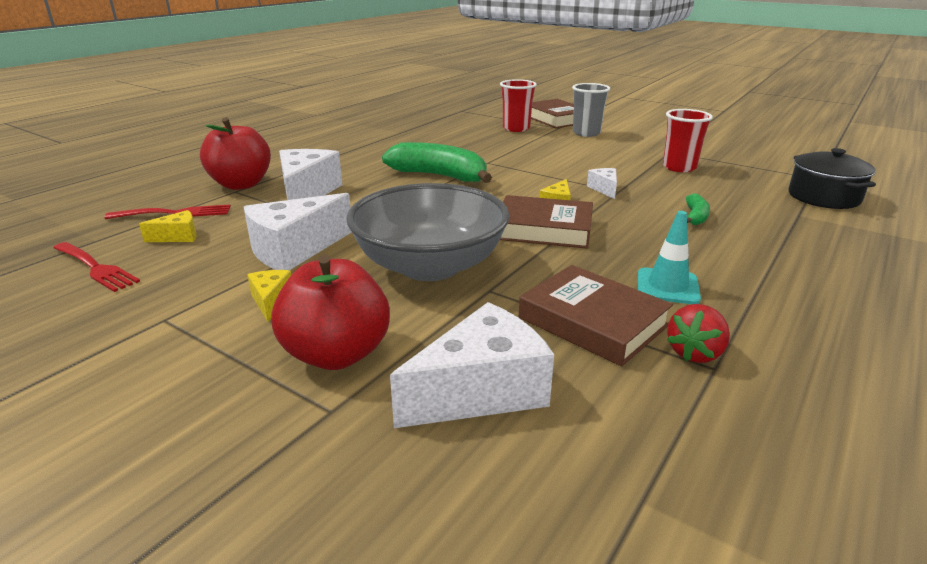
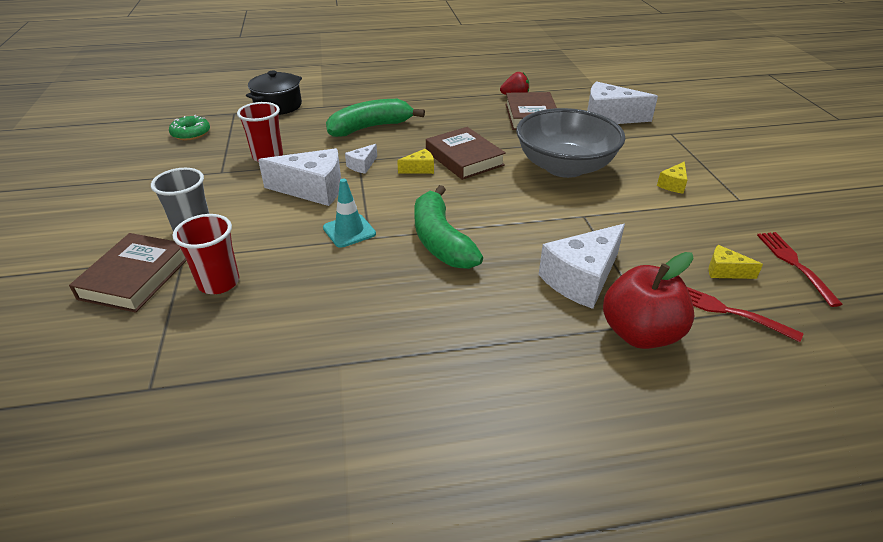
camera: 135 degrees left, 10 degrees up
white cheese [244,193,352,270] -> white cheese moved to [258,148,341,206]
red apple [271,254,390,370] -> none
turquoise traffic cone [638,211,701,304] -> turquoise traffic cone moved to [323,178,376,248]
green banana [686,194,710,225] -> green banana [326,99,425,137], size x2.13
none -> green donut [169,115,210,140]

